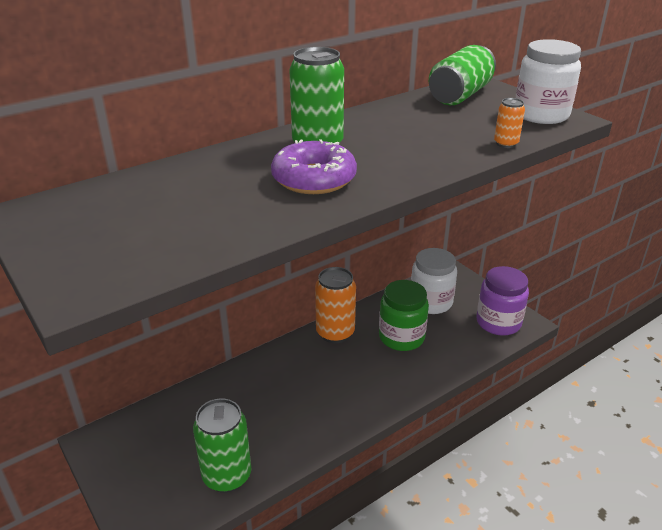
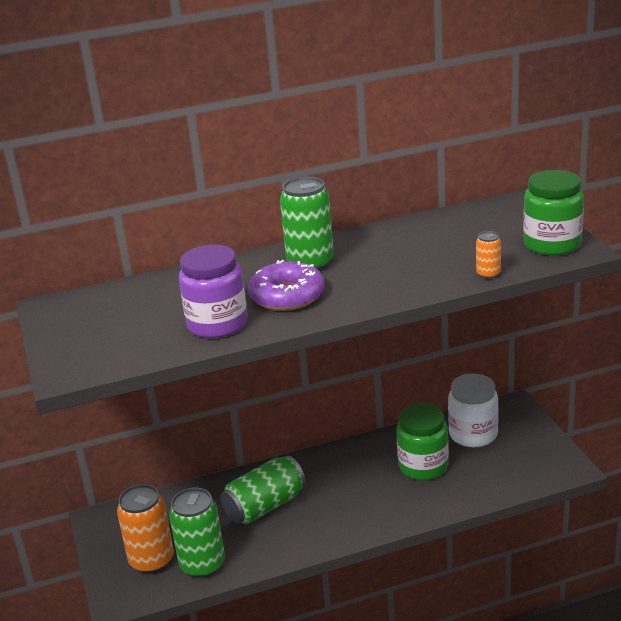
camera: 20 degrees right, 5 degrees down
orange can [315,267,356,343] -> orange can moved to [117,484,174,574]
green can [429,45,496,105] -> green can moved to [221,455,306,524]
purple jar [476,266,529,336] -> purple jar moved to [179,245,248,338]
white jar [516,39,581,124] -> green jar [523,170,584,256]

